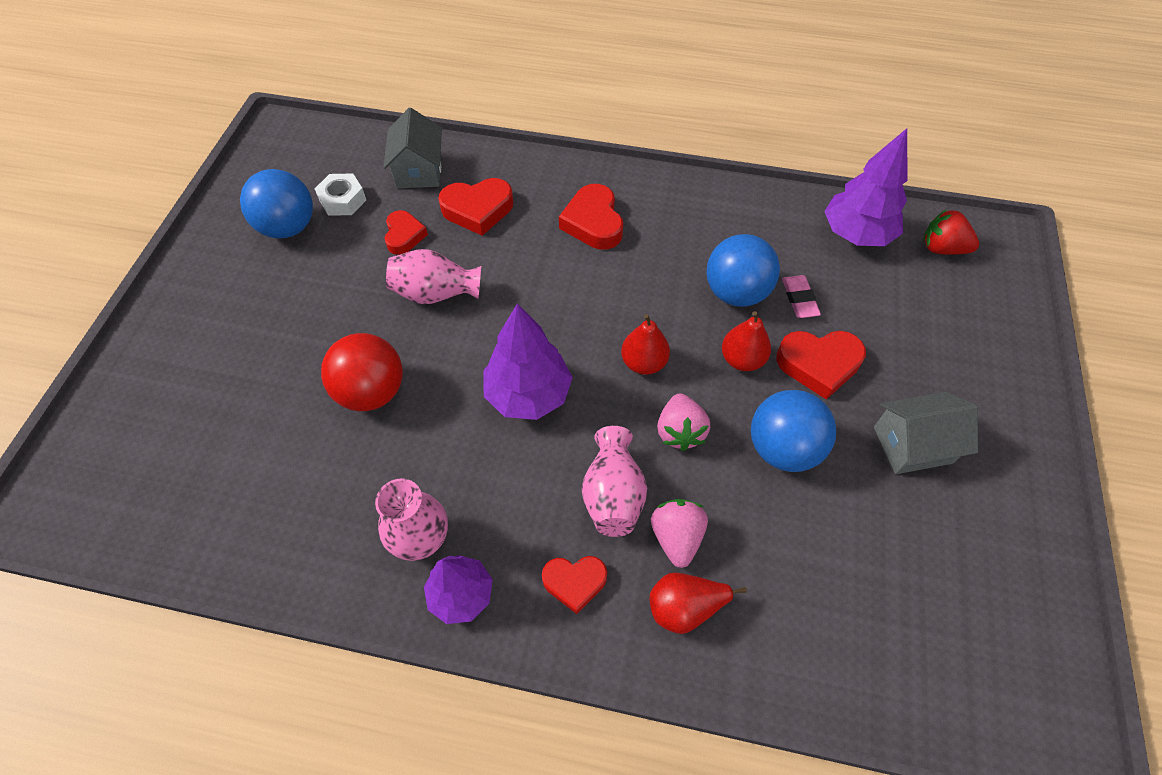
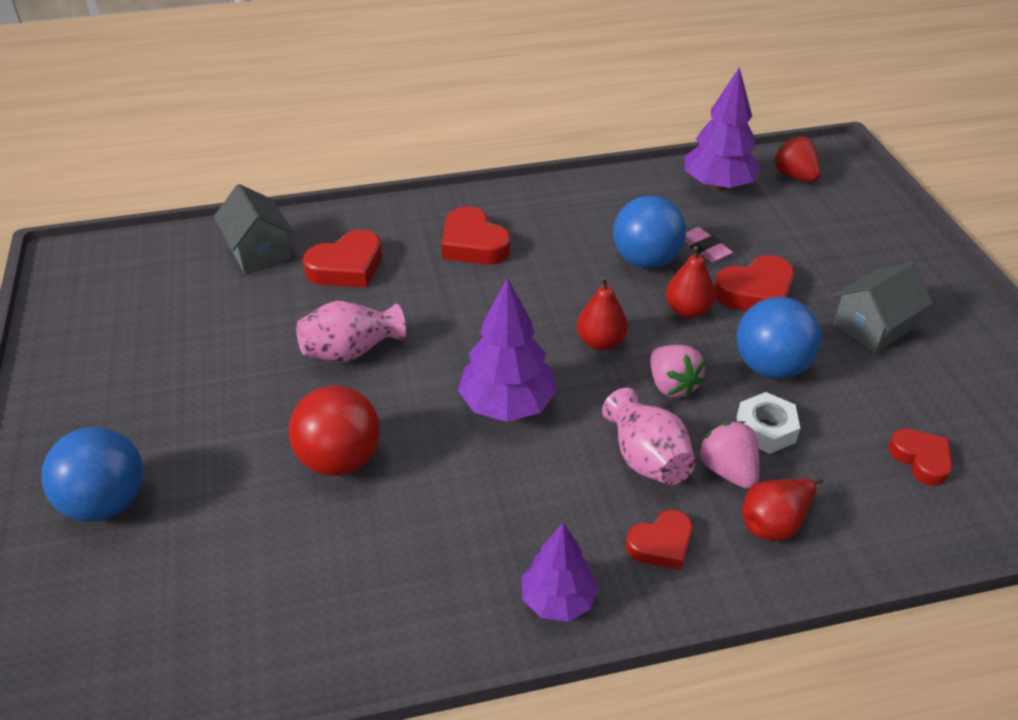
camera: 25 degrees left, 15 degrees down
blue ball [240,169,313,238] -> blue ball moved to [42,427,144,522]
white nut [315,174,366,216] -> white nut moved to [737,392,800,454]
pink vase [375,478,448,561] -> none
red heart [385,210,428,255] -> red heart moved to [888,429,952,486]
red strawberry [923,209,979,255] -> red strawberry turned 60 degrees clockwise [773,135,821,182]

